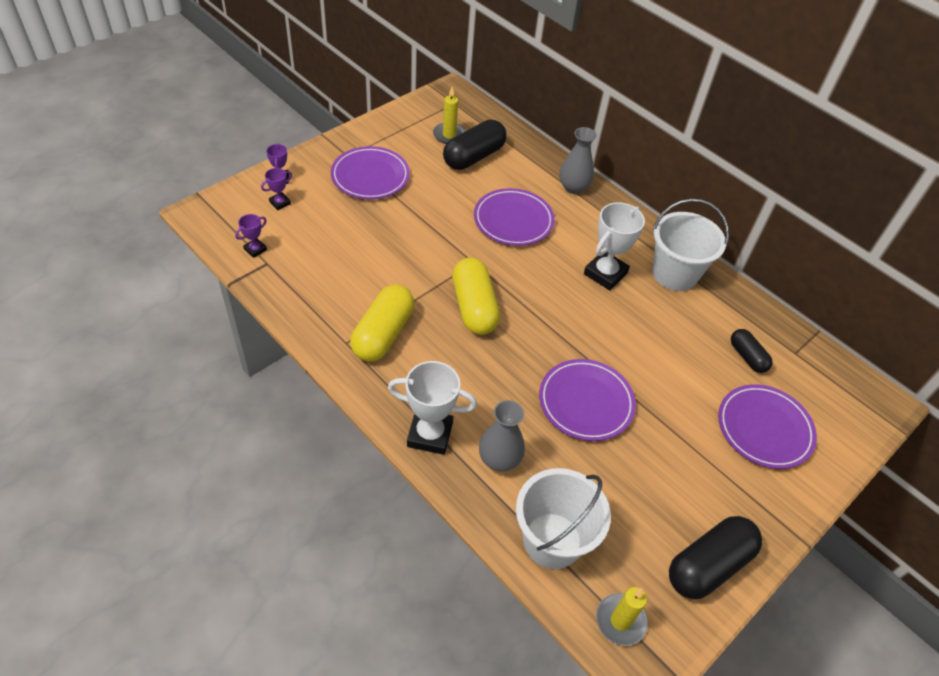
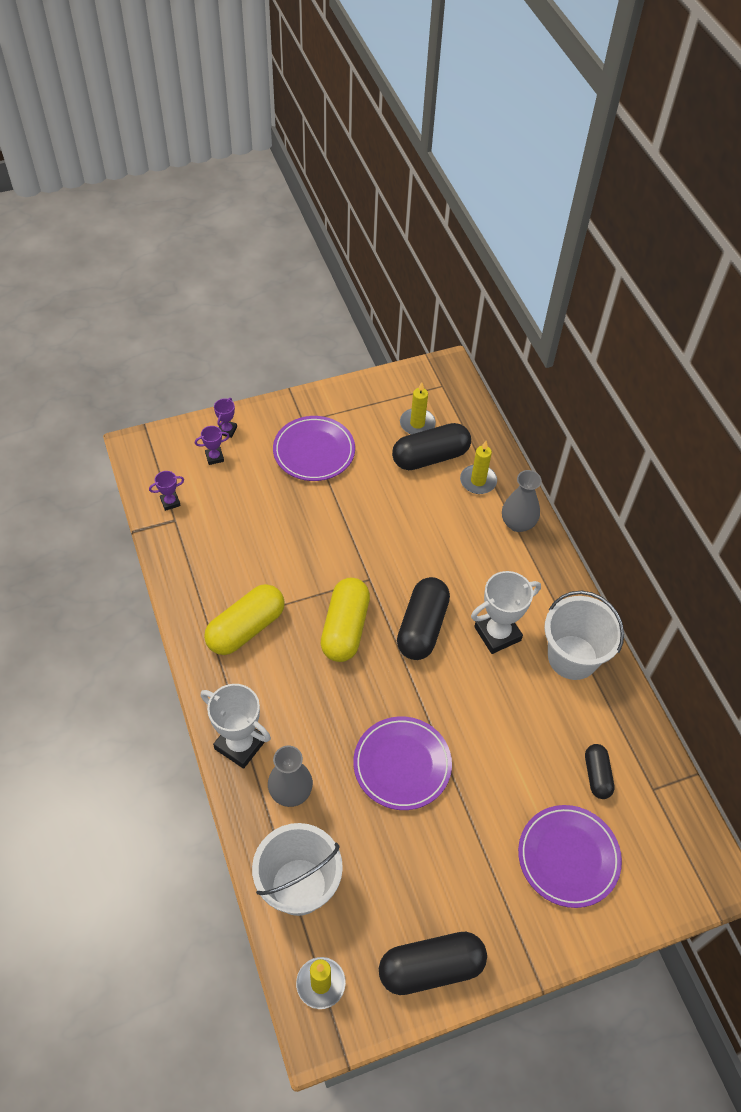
camera: 25 degrees right, 5 degrees up
purple plate [474,188,555,246] -> none
none -> black capsule [397,577,450,660]
none -> yellow candle [460,441,497,494]

